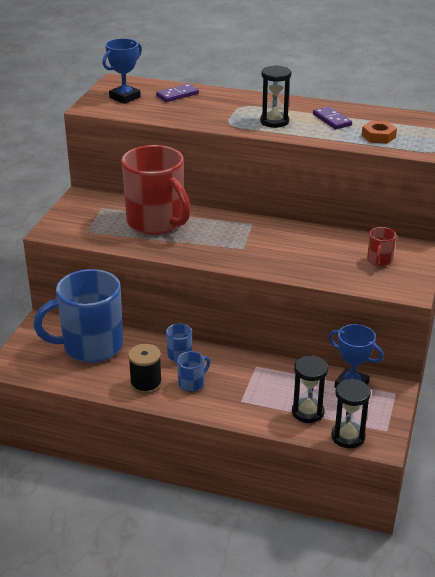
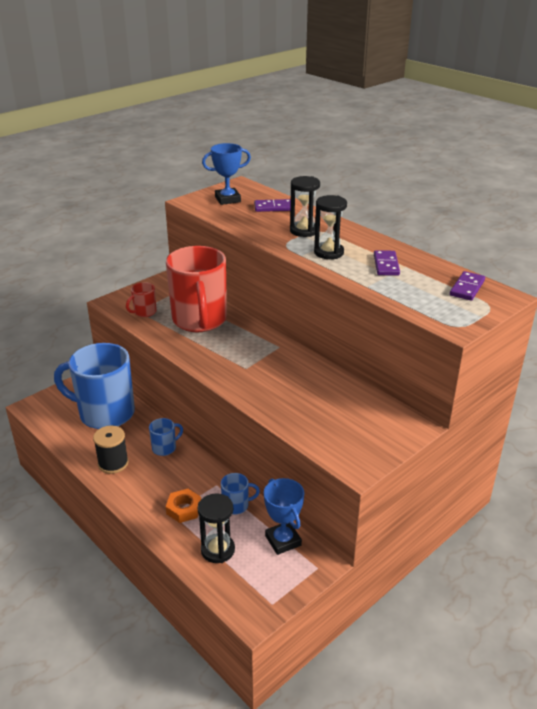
camera: 30 degrees right, 0 degrees up
blue mug [177,351,210,392] -> blue mug moved to [221,473,260,515]
black hourglass [331,379,371,448] -> black hourglass moved to [290,176,320,237]
orange nut [362,121,397,144] -> orange nut moved to [166,489,201,523]
red mug [367,227,396,266] -> red mug moved to [126,282,157,317]
none -> purple domino [450,271,485,301]

